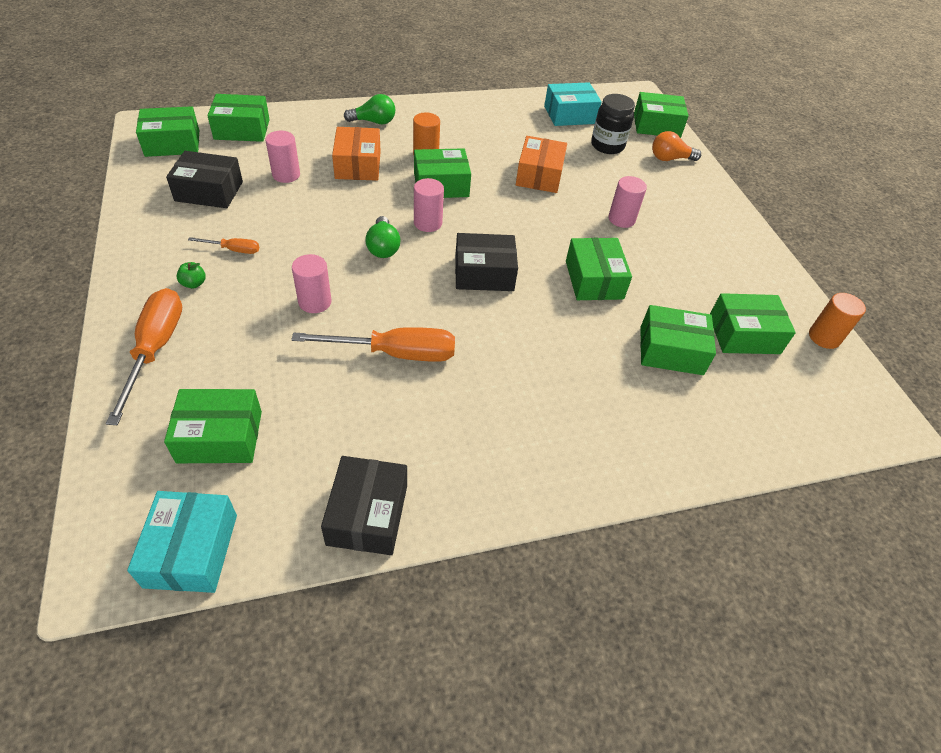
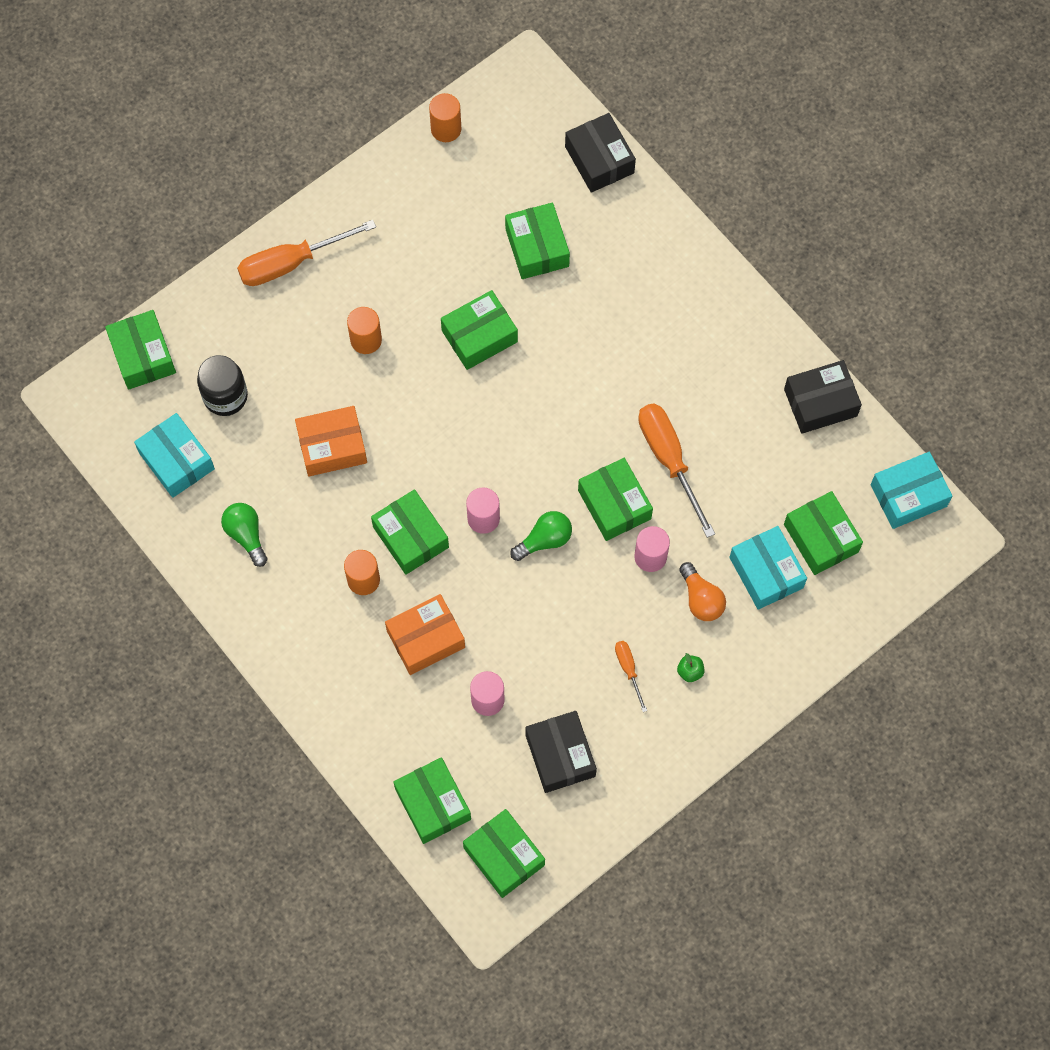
camera: 110 degrees left, 20 degrees up
orange screwdriver [106,288,182,425] -> orange screwdriver moved to [237,220,376,286]
green light bulb [344,94,395,124] -> green light bulb moved to [221,503,268,567]
black box [455,233,518,291] -> black box moved to [565,113,636,193]
pink cylinder [608,176,647,228] -> orange cylinder [347,307,382,354]
orange light bulb [652,131,701,161] -> orange light bulb moved to [679,562,726,621]
green box [710,293,796,354] -> green box moved to [578,458,653,541]
none -> turquoise box [729,526,807,610]

